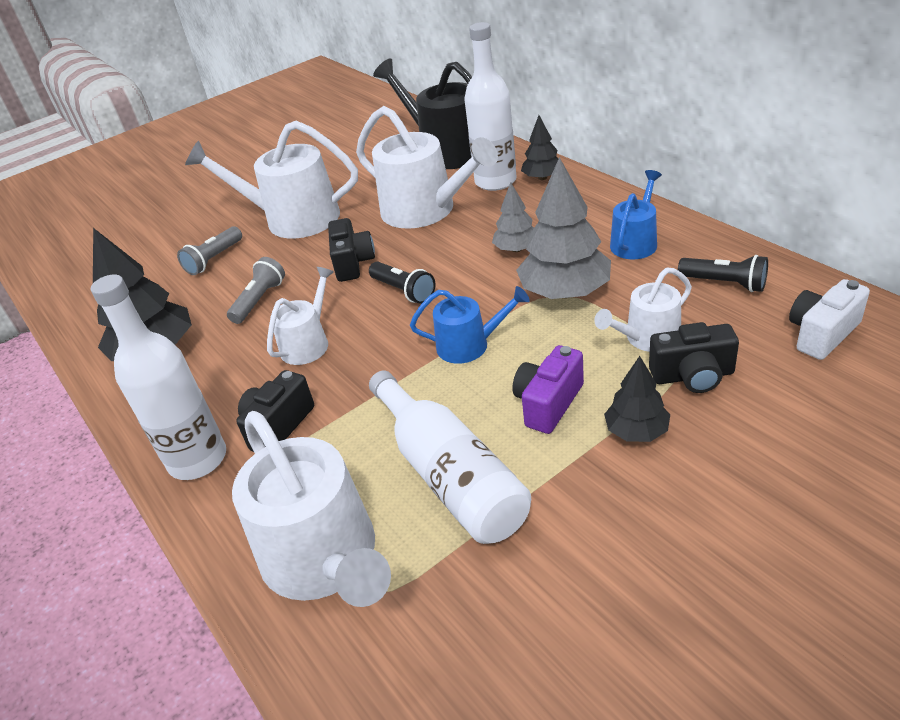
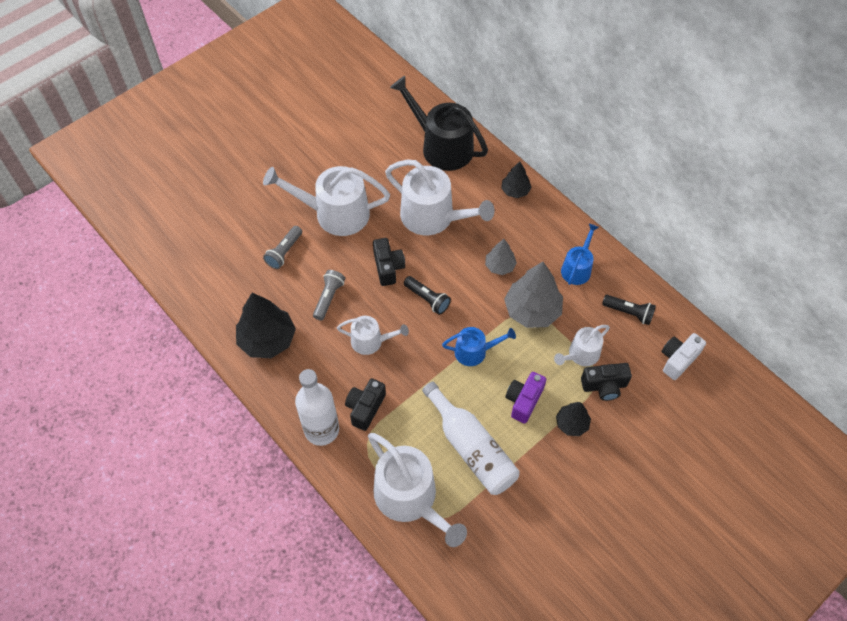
camera: 10 degrees left, 20 degrees up
white watering can [267,267,334,365] -> white watering can turned 75 degrees clockwise [337,316,409,355]
white bottle [464,22,517,191] -> none

